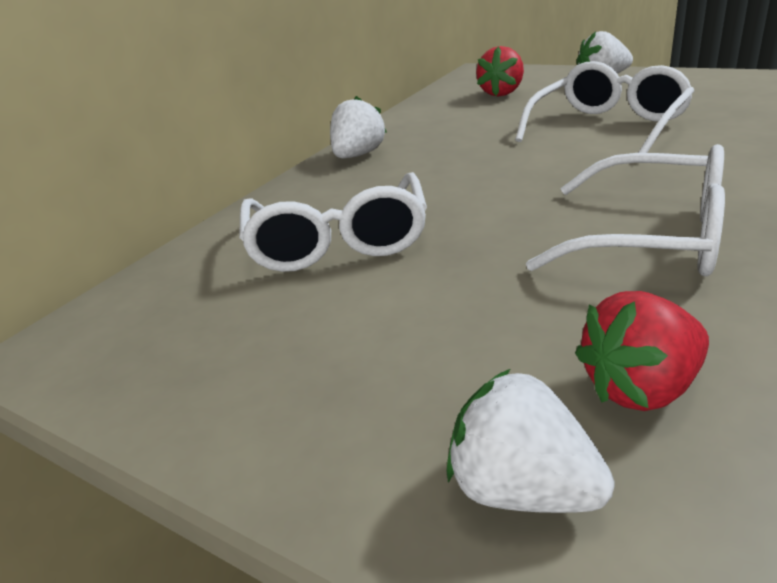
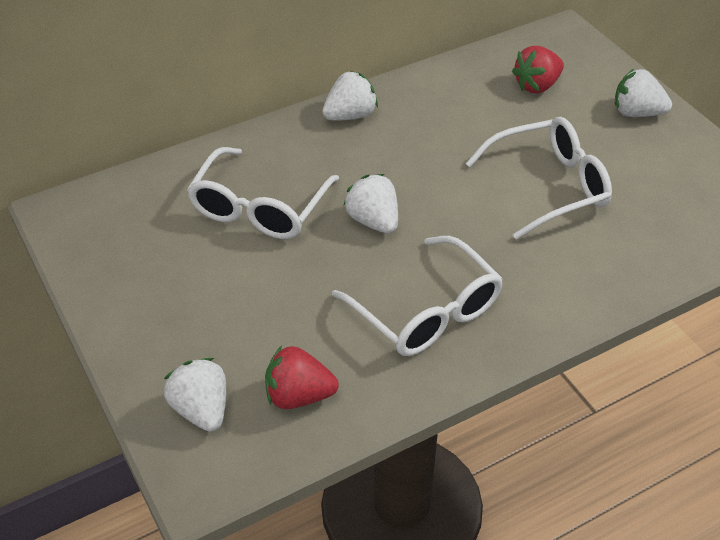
camera: 25 degrees right, 15 degrees up
none -> white strawberry [344,174,398,234]

